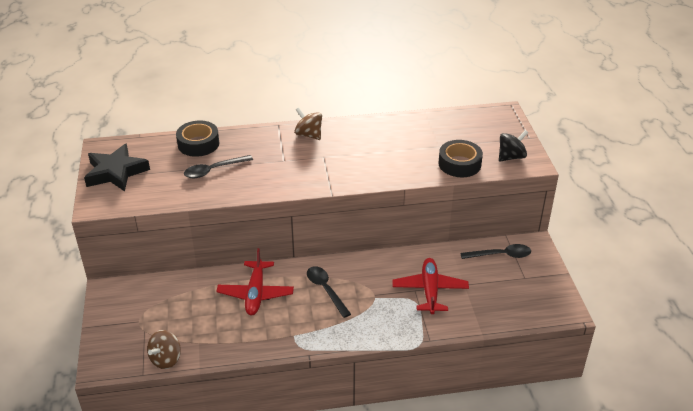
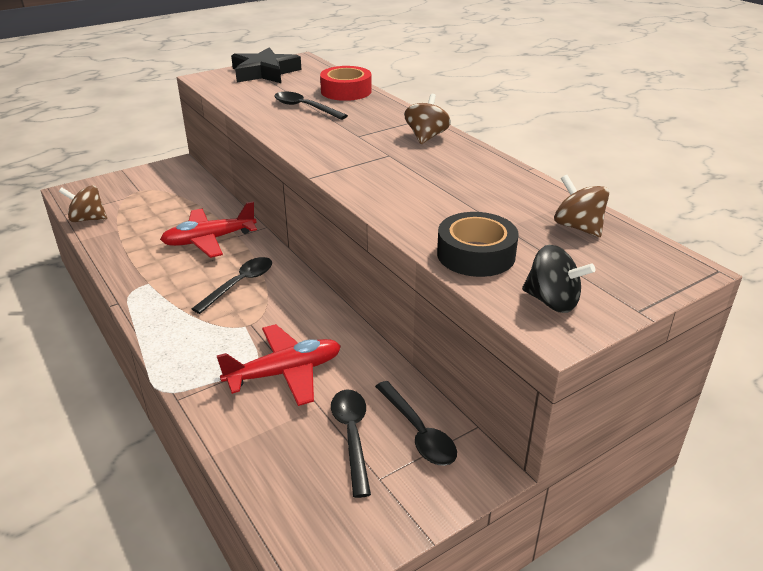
camera: 65 degrees right, 5 degrees down
black tape [176,121,219,157] -> red tape [320,66,372,101]
none -> black spoon [331,390,371,498]
none -> brown spinning top [554,175,609,237]

